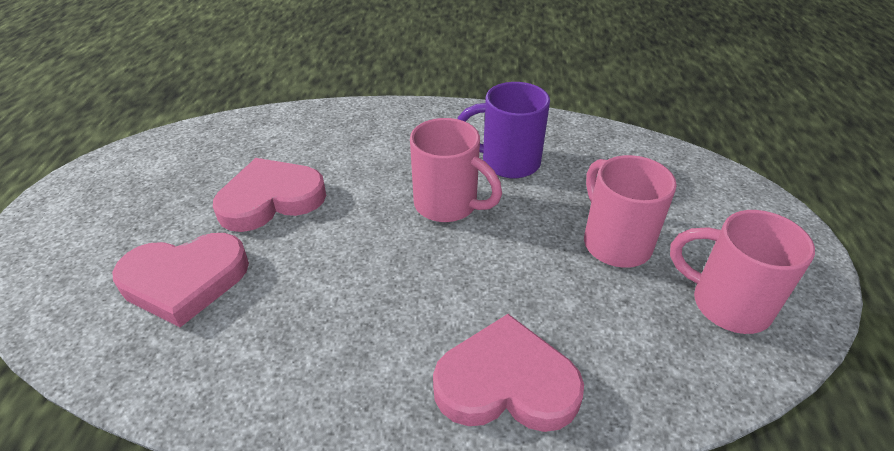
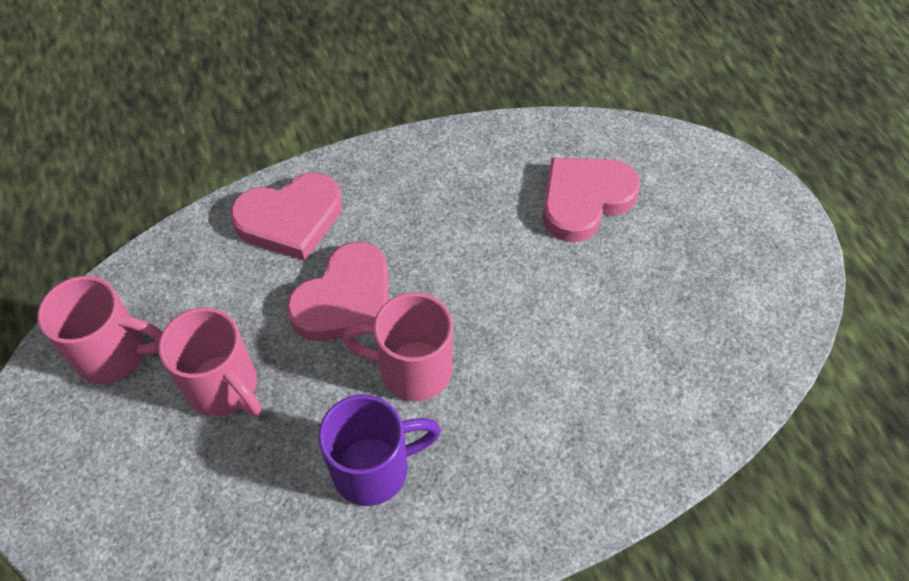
camera: 155 degrees right, 15 degrees up
pink heart [213,158,326,232] -> pink heart moved to [286,242,388,341]

